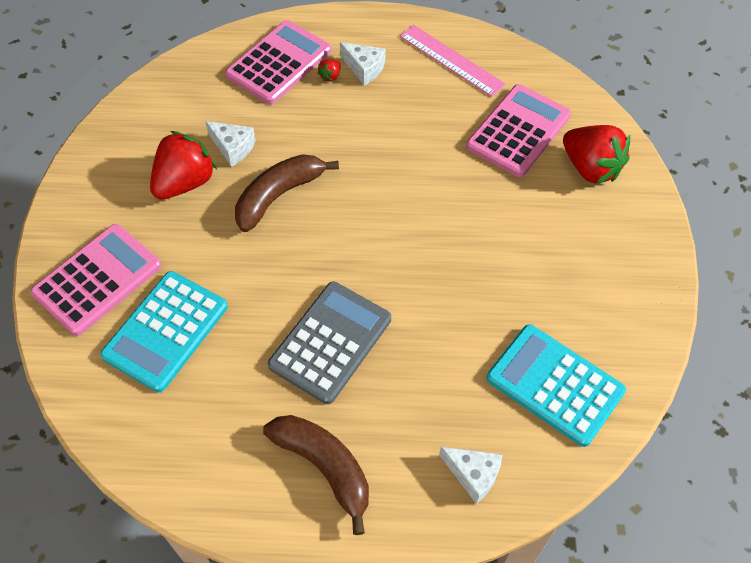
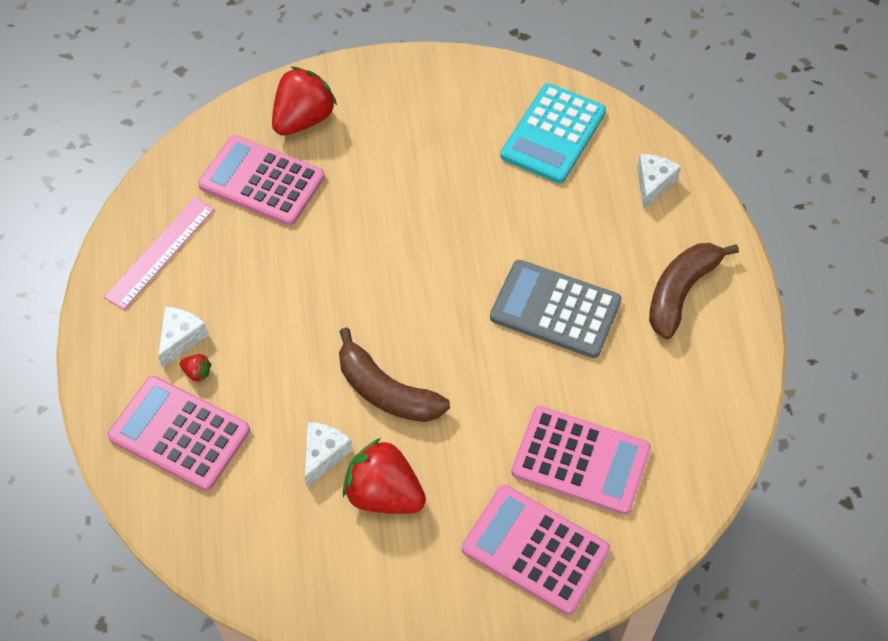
camera: 100 degrees left, 0 degrees up
turquoise calculator [100,271,228,392] -> pink calculator [511,406,651,515]

